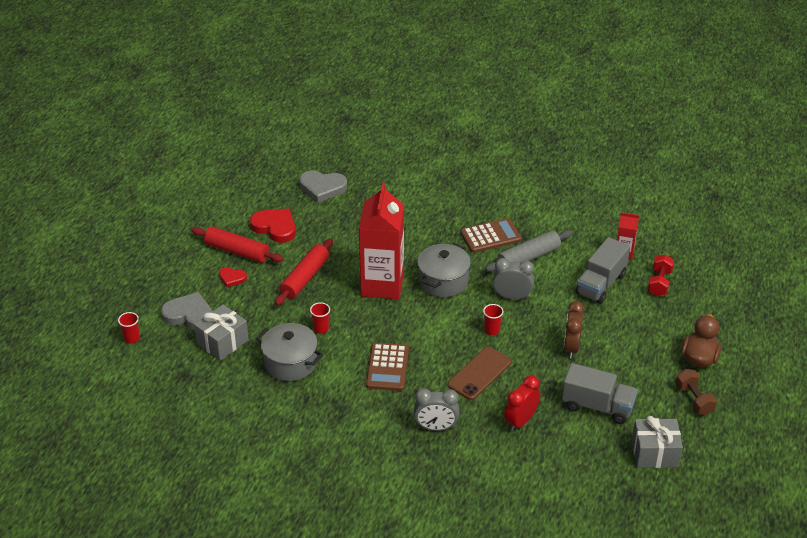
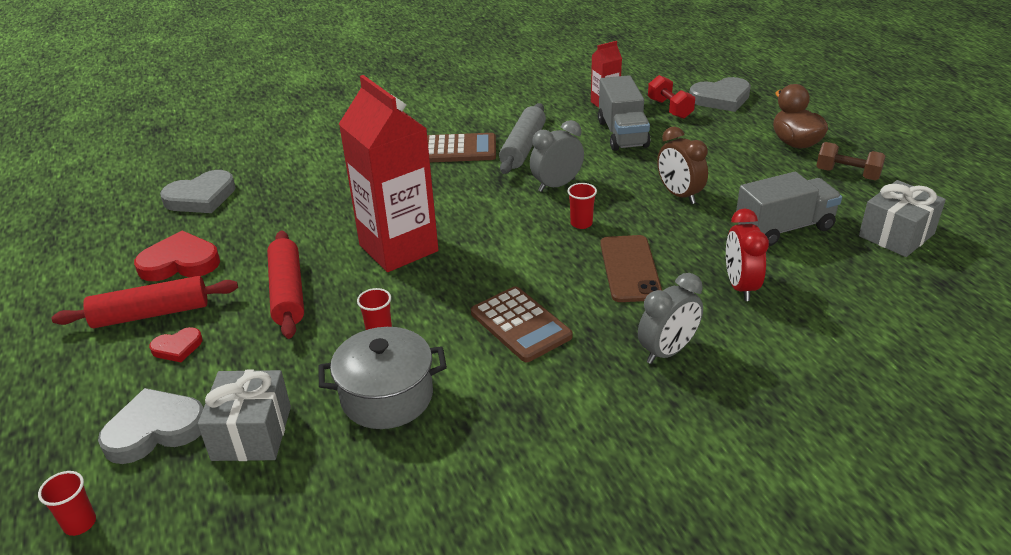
camera: 40 degrees left, 5 degrees down
grey pot [417,243,471,297] -> none
brown calculator [460,218,522,253] -> brown calculator turned 60 degrees clockwise [427,133,496,162]
none -> grey heart [689,77,751,112]

